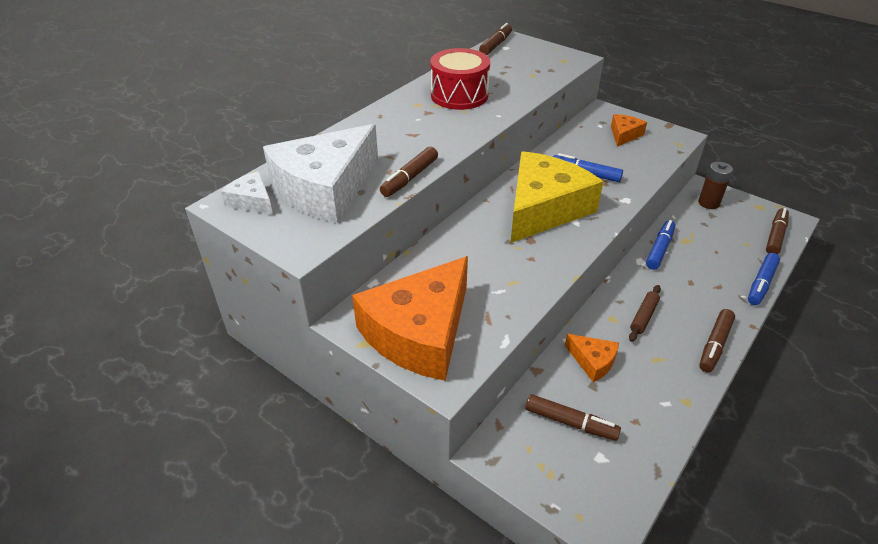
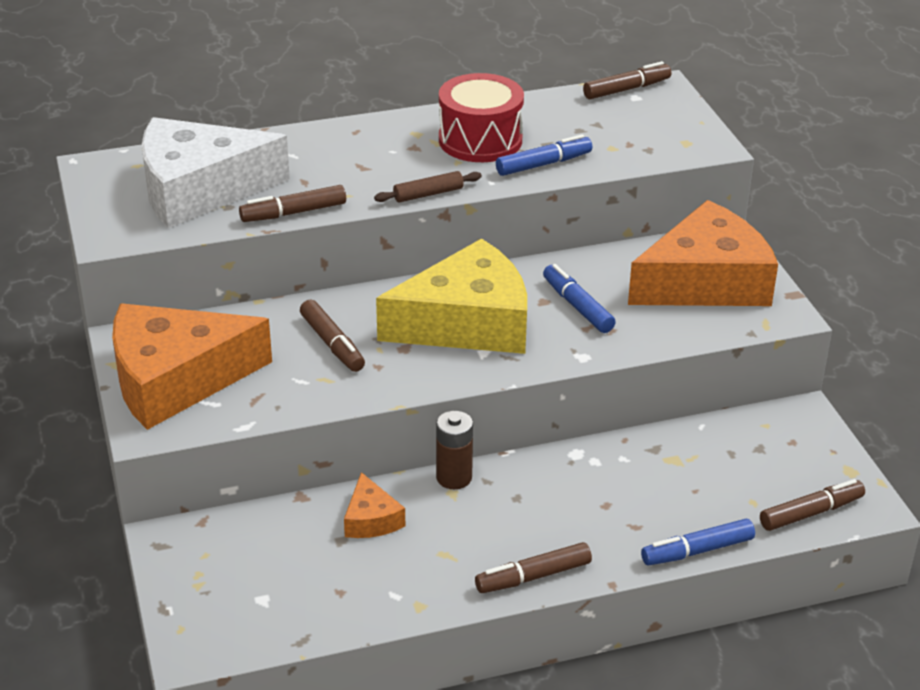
camera: 35 degrees right, 5 degrees down
white cheese [221,171,273,215] -> none
brown marker [525,394,621,441] -> brown marker moved to [300,300,365,372]
orange cheese [611,114,647,147] -> orange cheese [628,200,778,306], size x2.26
brown rolling pin [629,285,661,342] -> brown rolling pin moved to [374,171,482,203]
blue marker [646,220,675,270] -> blue marker moved to [496,134,592,176]
brown battery [698,162,733,209] -> brown battery moved to [436,411,473,489]

